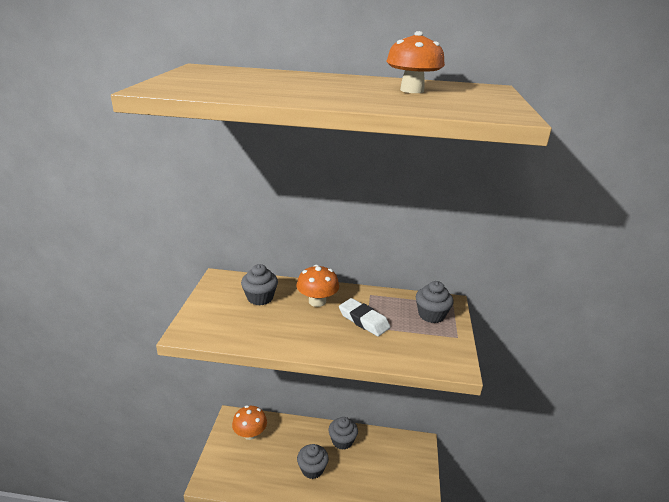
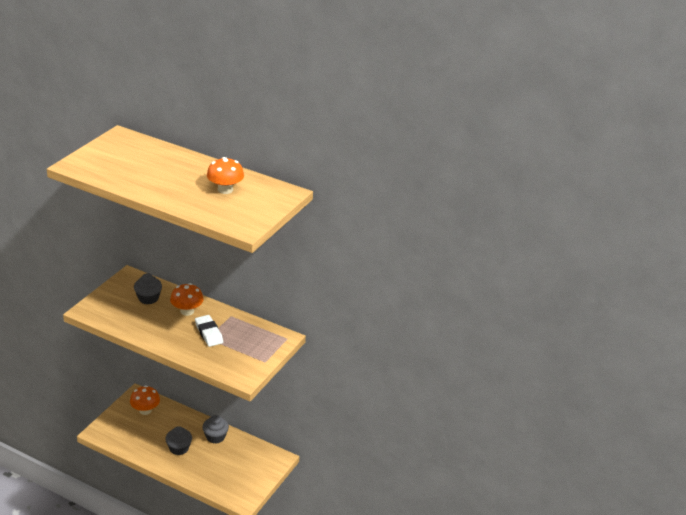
camera: 20 degrees right, 5 degrees up
grey cupcake [416,281,454,323] -> none

